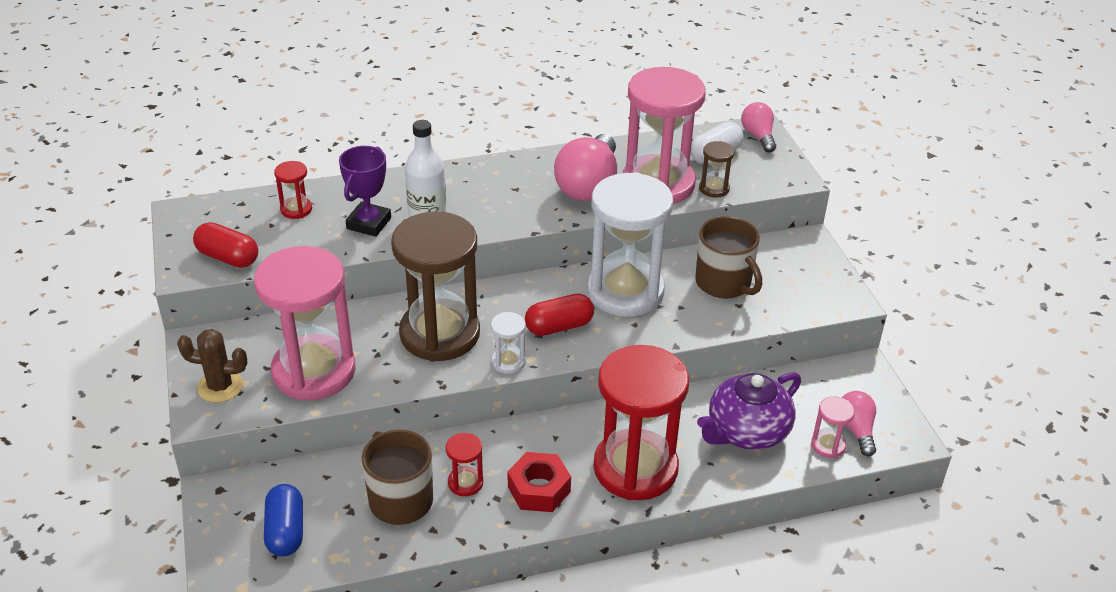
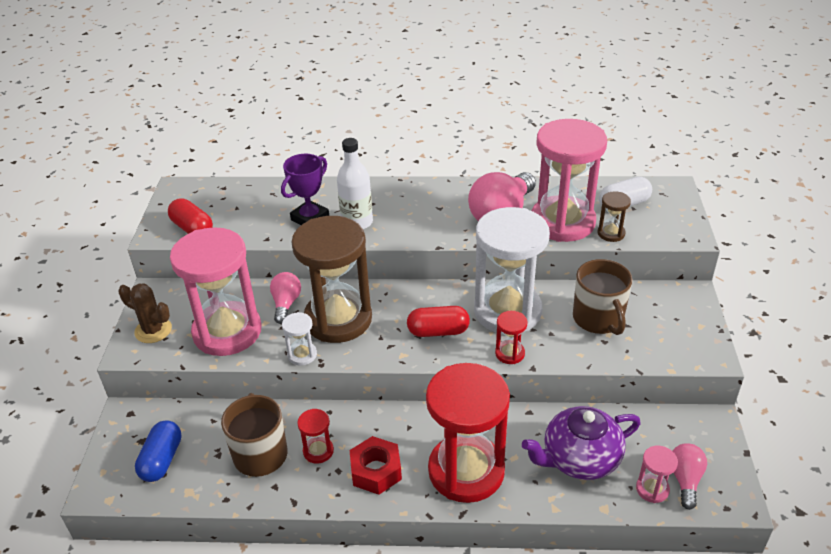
camera: 20 degrees right, 0 degrees up
red hourglass [274,161,312,219] -> red hourglass moved to [495,311,528,364]
white hourglass [491,312,526,374] -> white hourglass moved to [282,312,317,366]
pink light bulb [741,102,776,152] -> pink light bulb moved to [270,272,301,324]

